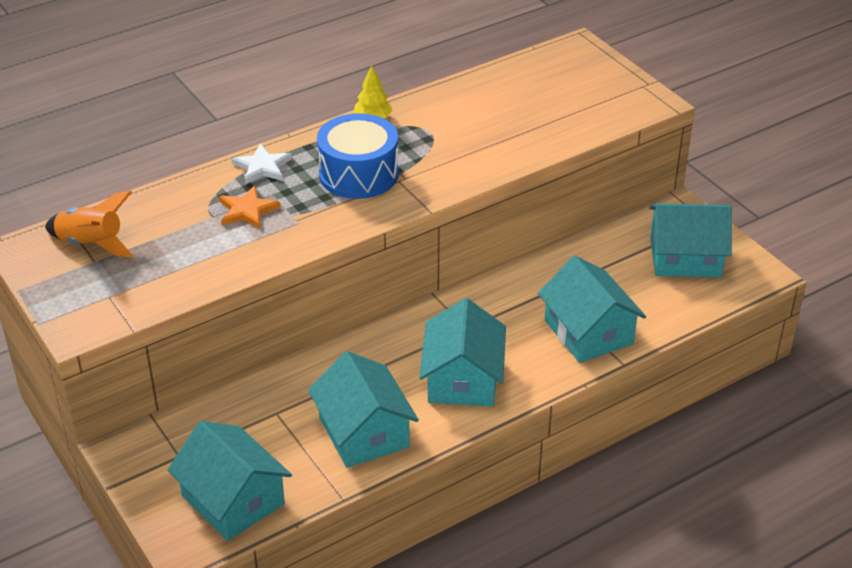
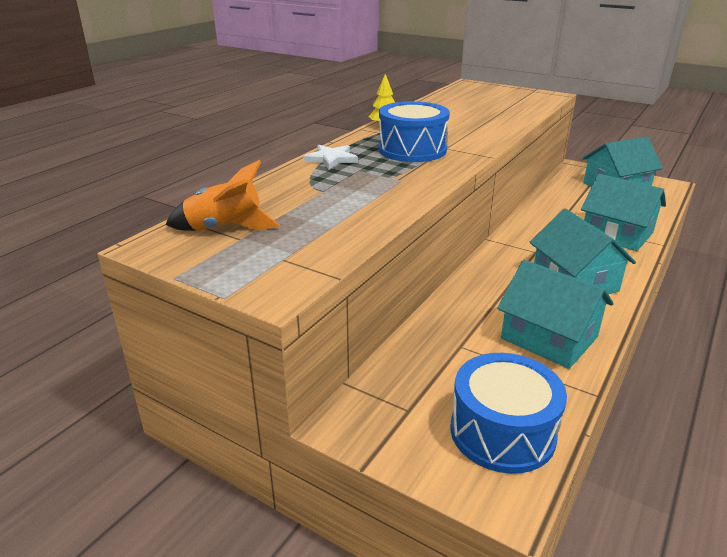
camera: 25 degrees left, 10 degrees down
turquoise house [167,421,292,541] -> blue drum [450,353,567,474]
orange star [219,186,281,229] -> none

